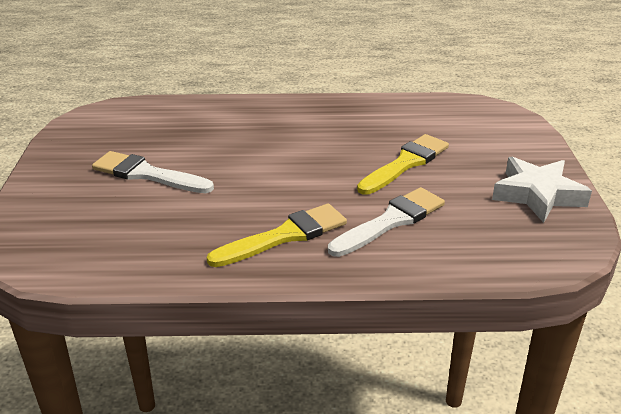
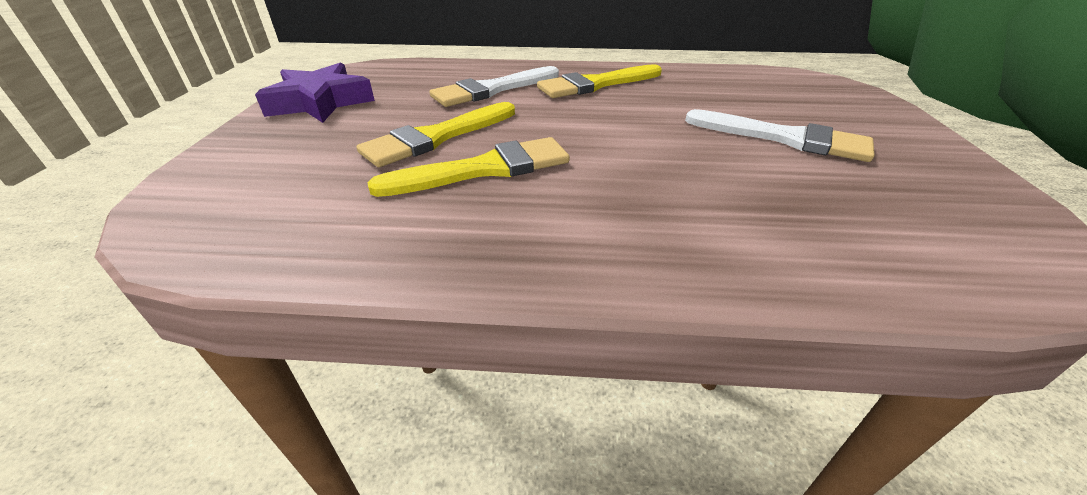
camera: 175 degrees left, 5 degrees up
white star [492,157,592,223] -> purple star [255,63,375,123]
none -> yellow brush [368,137,570,197]

